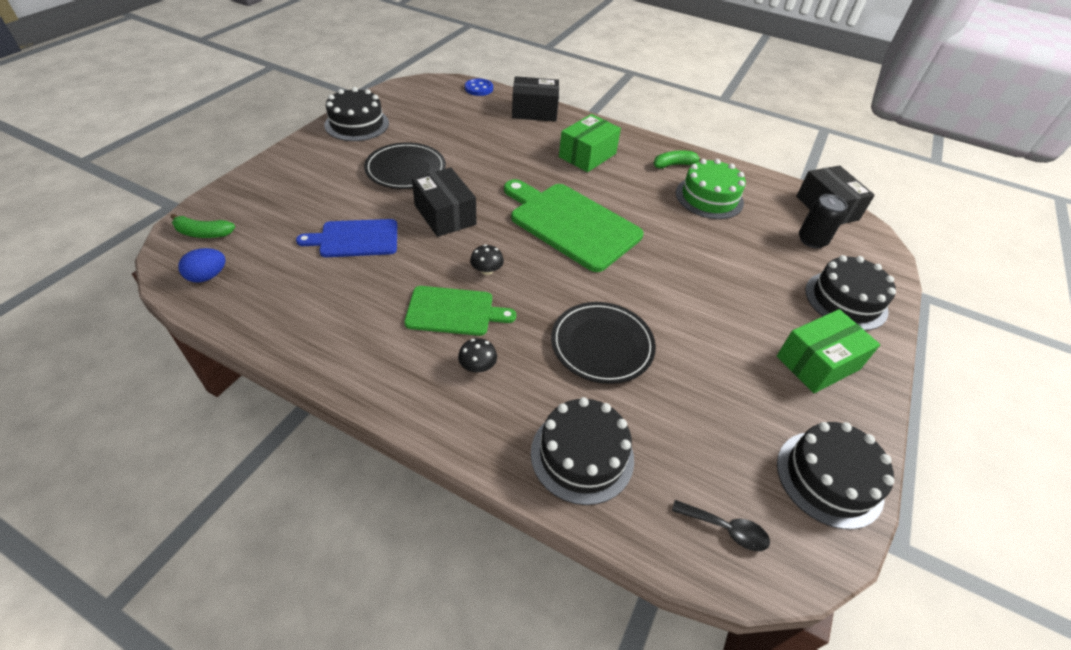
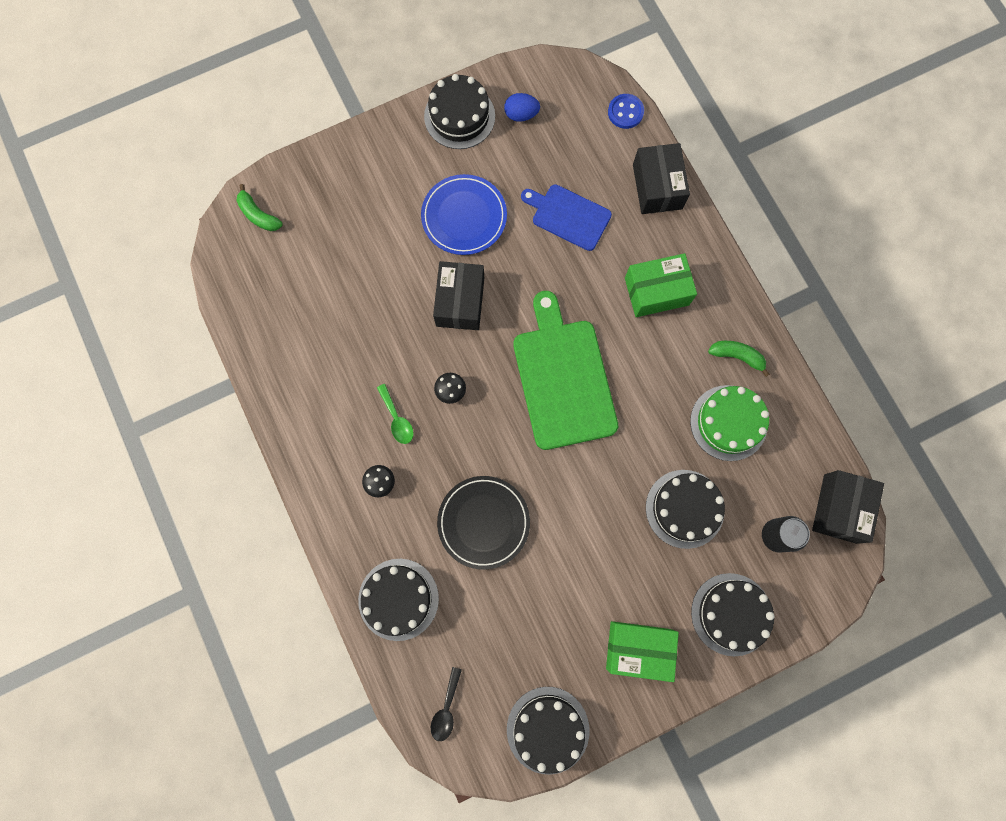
camera: 40 degrees right, 30 degrees up
blue egg [178,248,226,282] -> blue egg moved to [504,93,540,122]
blue cutting board [296,219,397,257] -> blue cutting board moved to [521,184,612,251]
black plate [364,142,446,189] -> blue plate [421,174,507,255]
green cutting board [404,286,516,336] -> green spoon [377,384,414,444]
black box [512,76,559,122] -> black box turned 45 degrees clockwise [633,143,690,214]
black spoon [672,500,770,551] -> black spoon turned 45 degrees clockwise [431,667,462,741]
none -> black cake [646,470,725,549]

